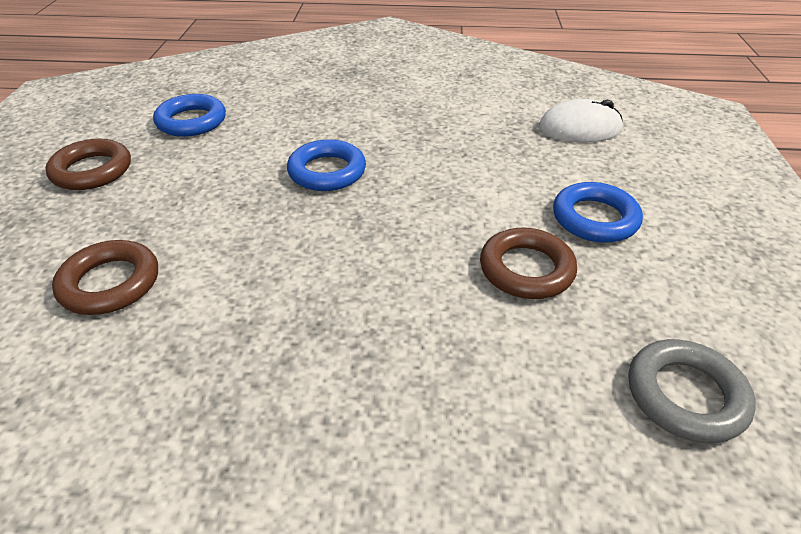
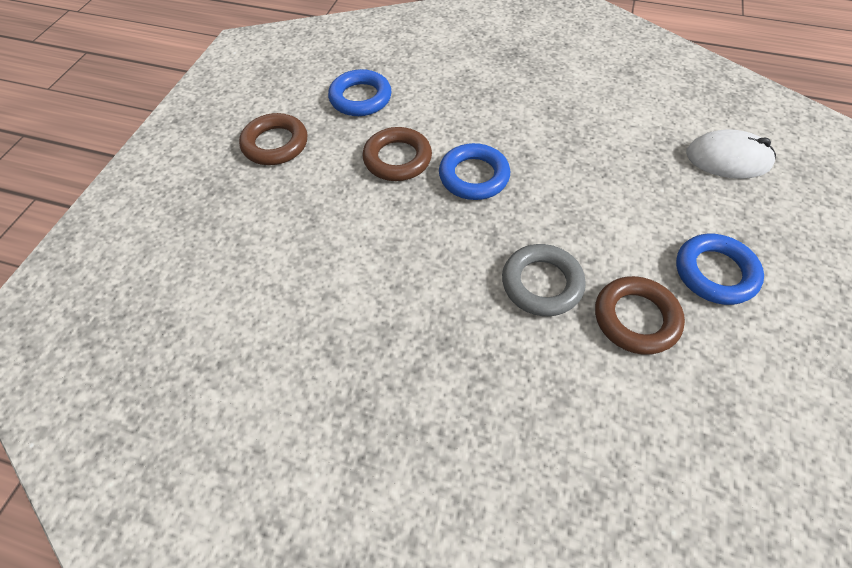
camera: 15 degrees right, 15 degrees up
brown ring [52,240,158,315] -> brown ring moved to [363,127,432,181]
grey ring [628,339,756,443] -> grey ring moved to [502,244,586,316]

